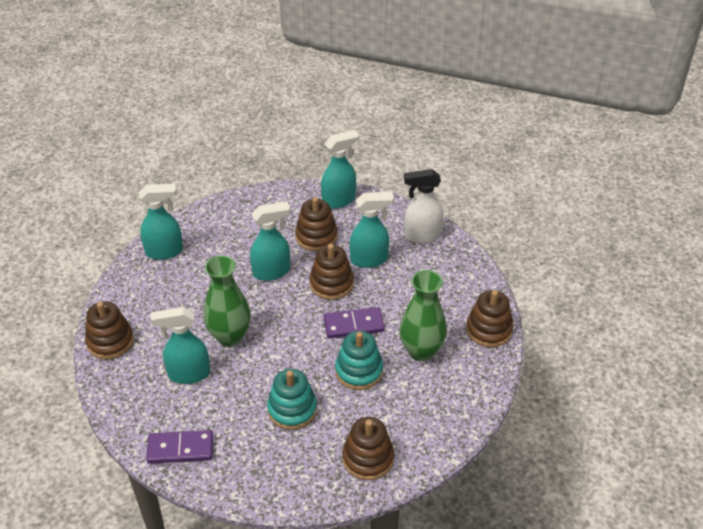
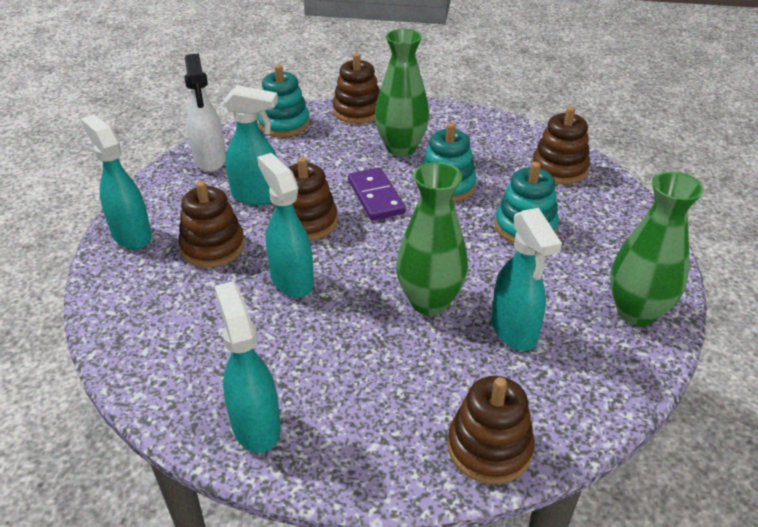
camera: 100 degrees left, 5 degrees down
purple domino [146,430,213,464] -> green vase [610,171,704,326]
turquoise spray bottle [350,192,394,268] -> turquoise spray bottle turned 120 degrees clockwise [224,85,278,205]
none -> turquoise stacking toy [258,65,310,137]

